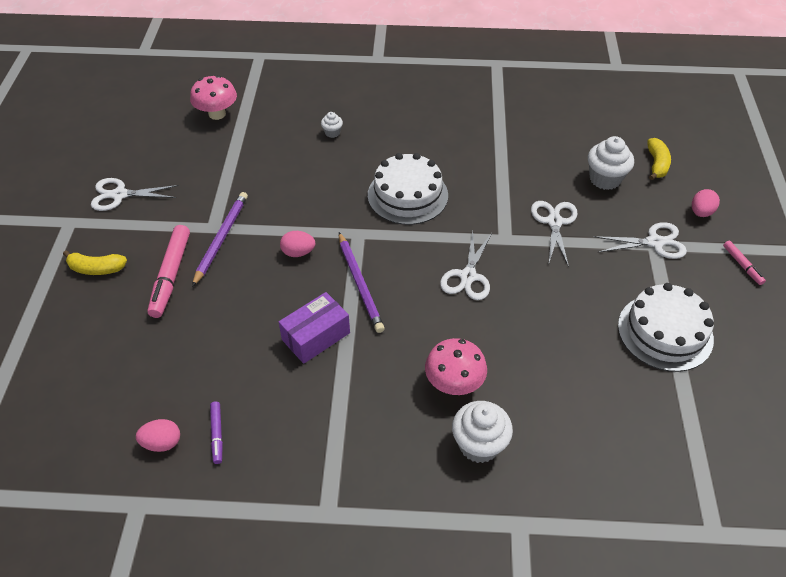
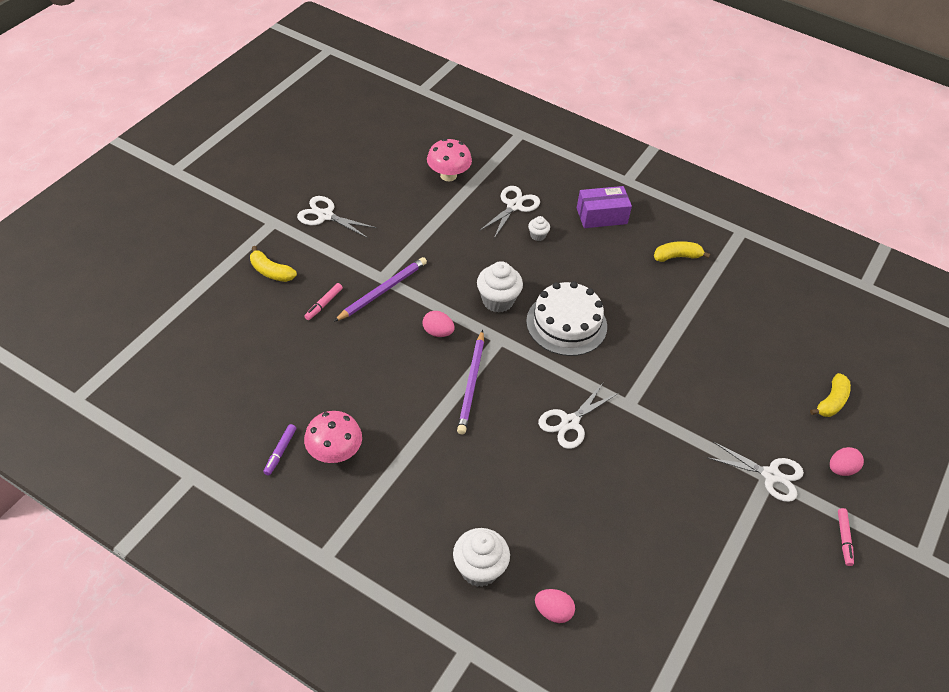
camera: 25 degrees right, 0 degrees up
pink egg [136,419,180,452] -> pink egg moved to [535,589,575,623]
pink marker [147,225,190,318] -> pink marker [304,283,343,320], size x0.52
purple box [279,292,350,364] -> purple box moved to [577,186,632,228]
pink mushroom [425,338,487,395] -> pink mushroom moved to [304,411,362,463]
white scissors [531,201,578,267] -> white scissors moved to [479,186,540,238]
white cupcake [588,136,634,190] -> white cupcake moved to [477,261,523,313]
white cake [618,283,714,372] -> none
none -> yellow banana [654,241,710,262]

